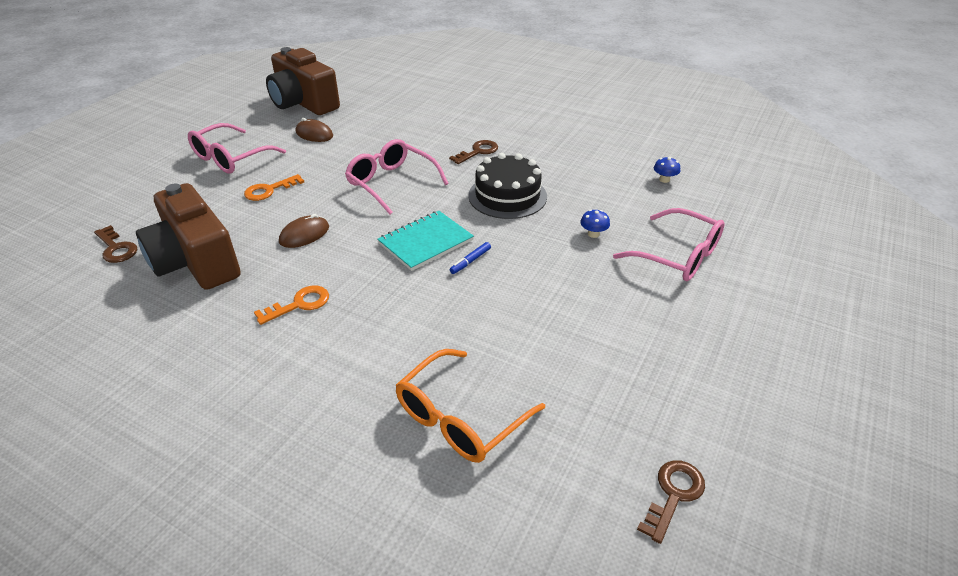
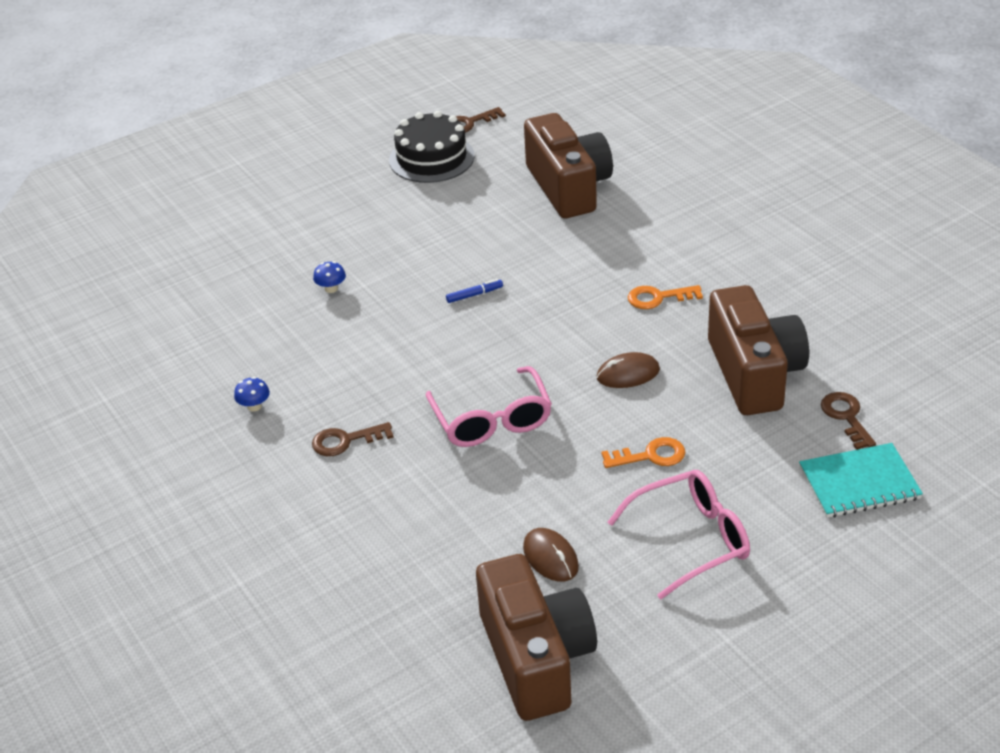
camera: 150 degrees left, 0 degrees up
turquoise notebook [377,211,474,271] -> turquoise notebook moved to [799,443,923,518]
orange glasses [395,349,545,463] -> brown camera [524,113,613,218]
black cake [468,153,547,219] -> black cake moved to [389,111,475,183]
pink glasses [613,208,725,281] -> none
blue mushroom [654,157,680,183] -> blue mushroom moved to [234,377,270,412]

